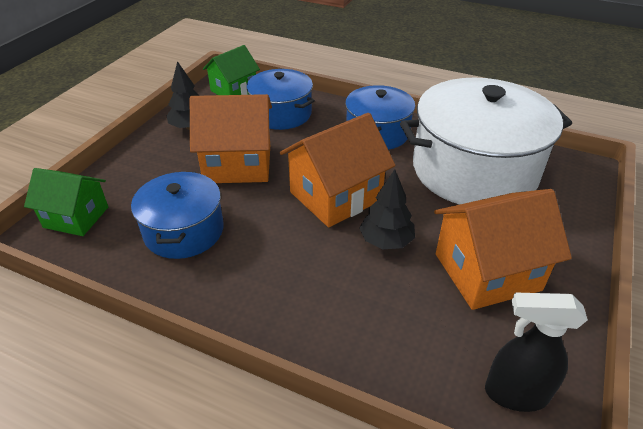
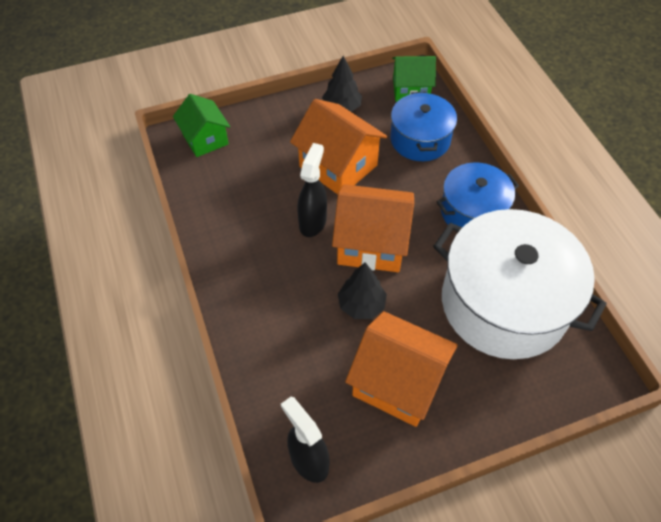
camera: 45 degrees right, 15 degrees up
blue pot [131,172,224,259] -> none
none -> black spray bottle [297,143,327,237]

